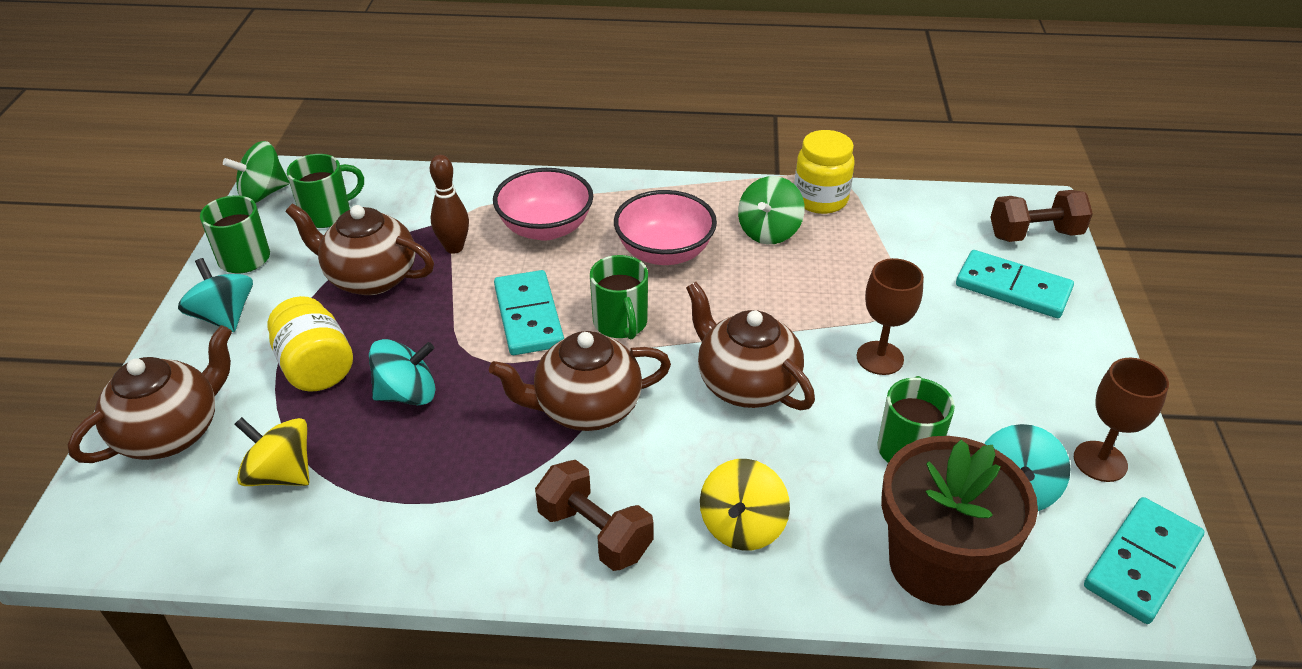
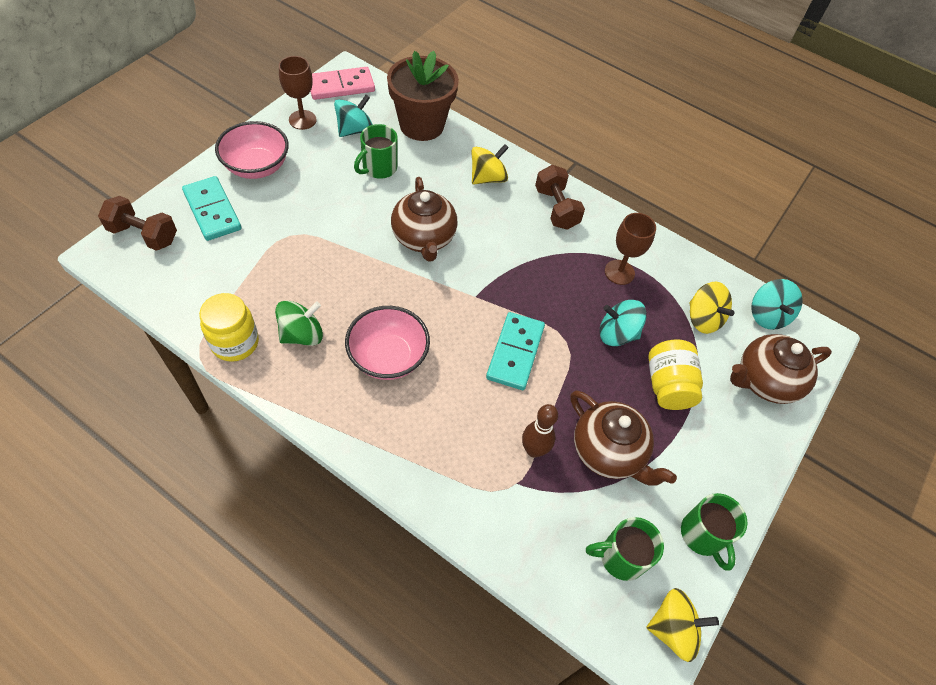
camera: 155 degrees left, 15 degrees up
turquoise spinning top [178,258,253,332] -> turquoise spinning top moved to [751,279,803,330]
green spinning top [223,141,290,203] -> yellow spinning top [646,588,719,662]
brown teapot [489,331,671,431] -> none
pink bowl [493,168,593,241] -> pink bowl moved to [215,121,289,179]
green mug [590,255,648,339] -> none
brown goblet [857,258,924,375] -> brown goblet moved to [605,213,656,285]
turquoise domino [1084,497,1205,624] -> pink domino [310,67,375,100]

